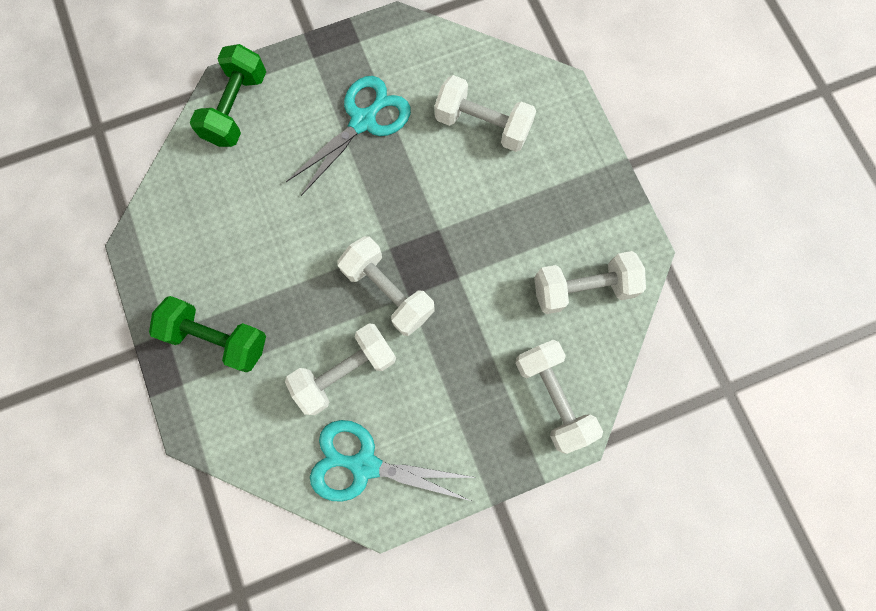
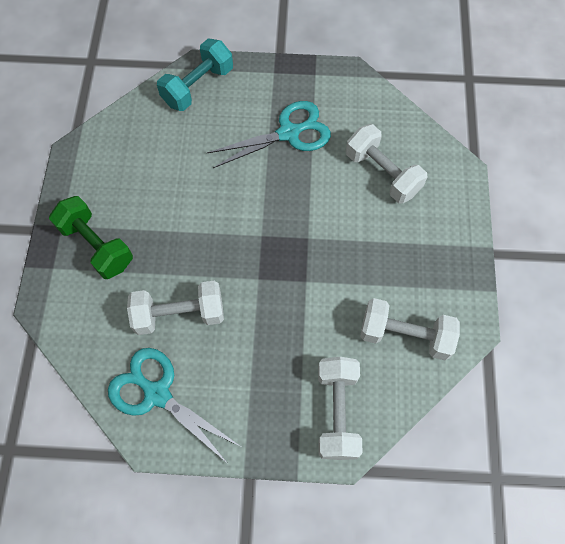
camera: 25 degrees right, 10 degrees down
green dumbbell [190,44,266,147] -> turquoise dumbbell [157,39,233,111]
white dumbbell [337,236,435,336] -> none

